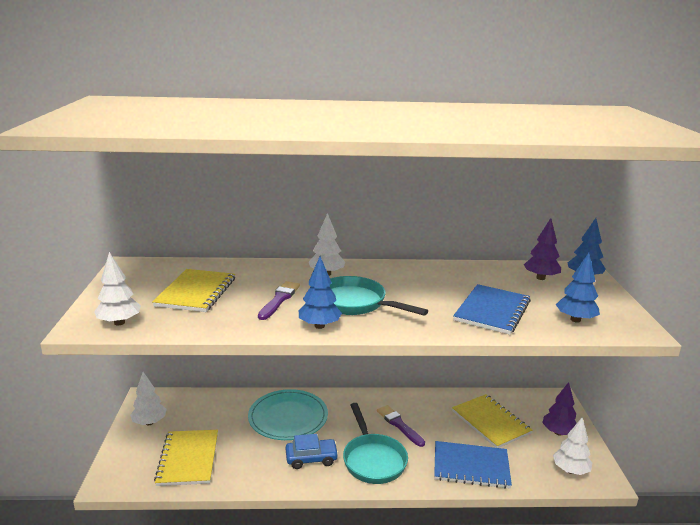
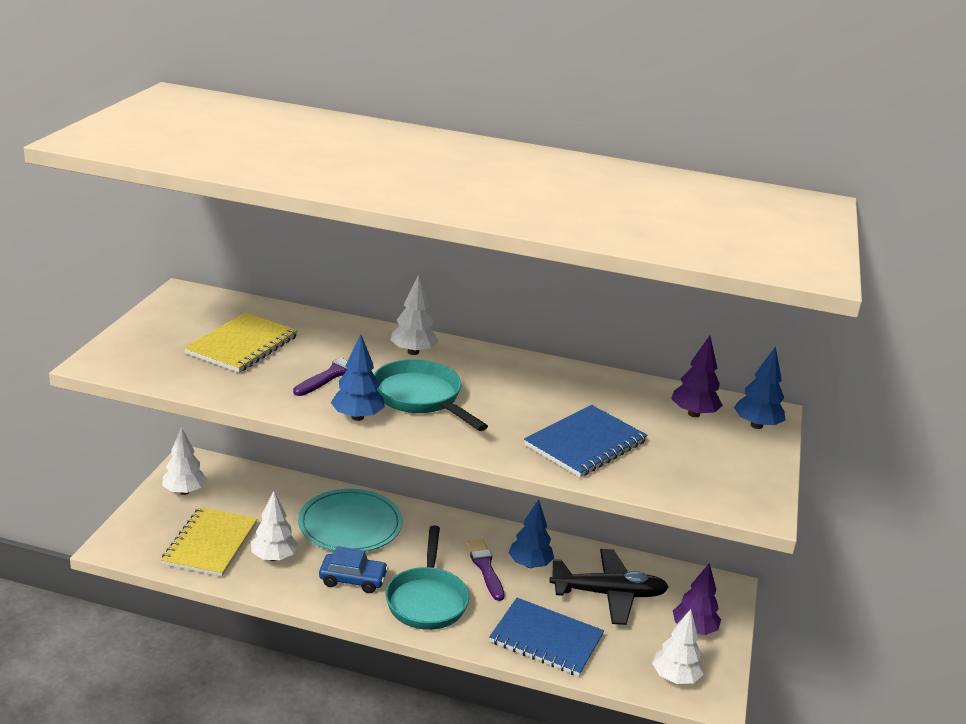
camera: 15 degrees right, 5 degrees up
white tree [94,252,141,325] -> white tree moved to [251,491,298,561]
yellow notebook [452,394,532,448] -> black plane [550,549,669,625]
blue tree [556,253,600,323] -> blue tree moved to [509,499,554,568]

